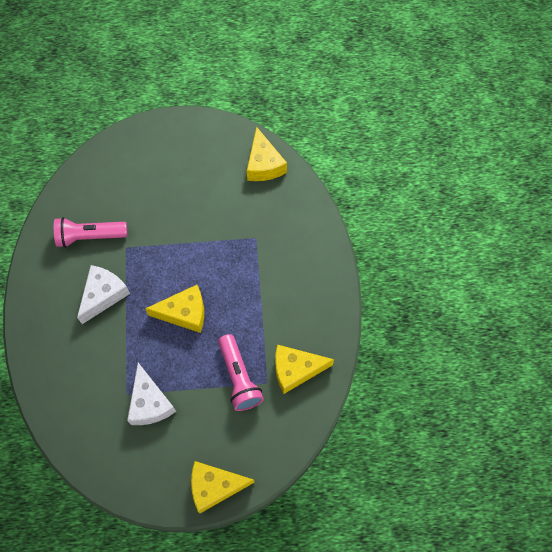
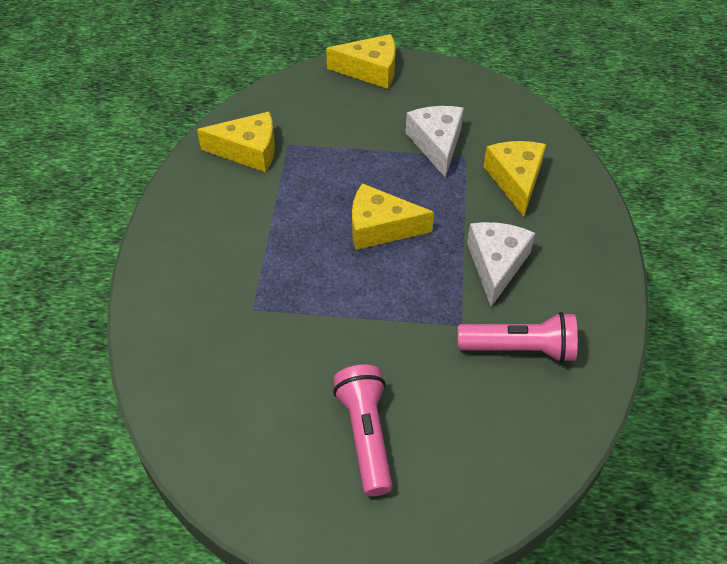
camera: 170 degrees left, 15 degrees down
white cheese [77,265,130,324] -> white cheese turned 150 degrees clockwise [467,222,535,307]
pink flashlight [218,334,264,411] -> pink flashlight moved to [333,365,393,496]
yellow cheese [247,127,287,181] -> yellow cheese moved to [483,141,546,217]

